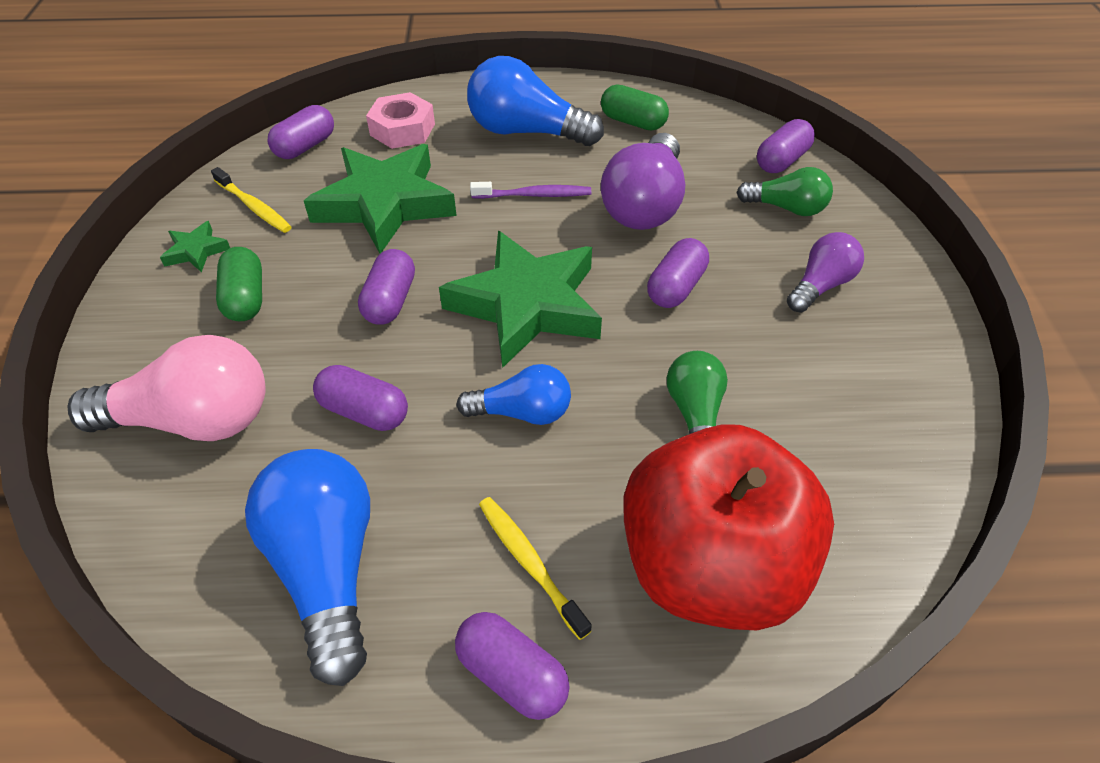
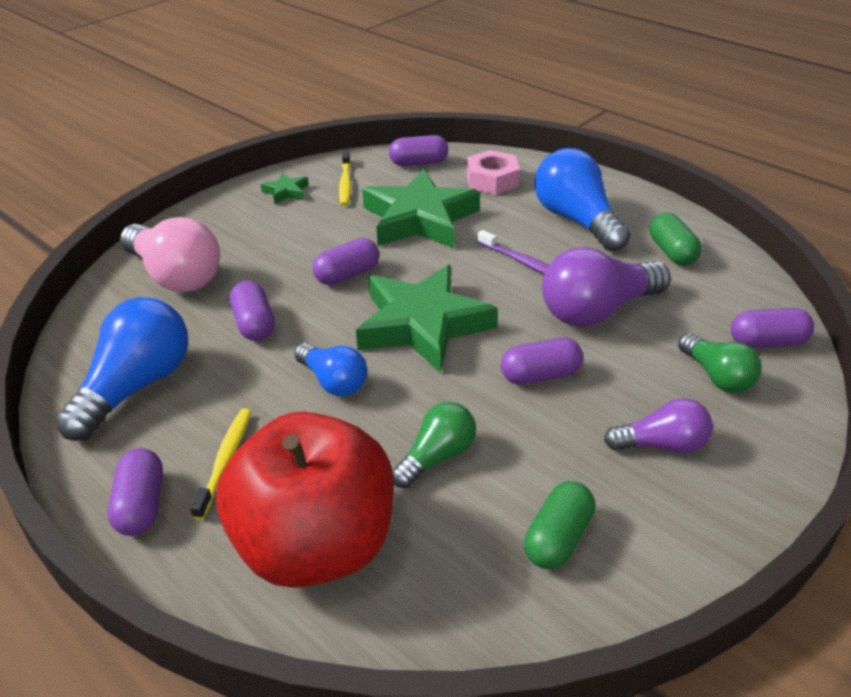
camera: 45 degrees right, 10 degrees down
green capsule [216,247,262,321] -> green capsule moved to [524,481,595,569]

